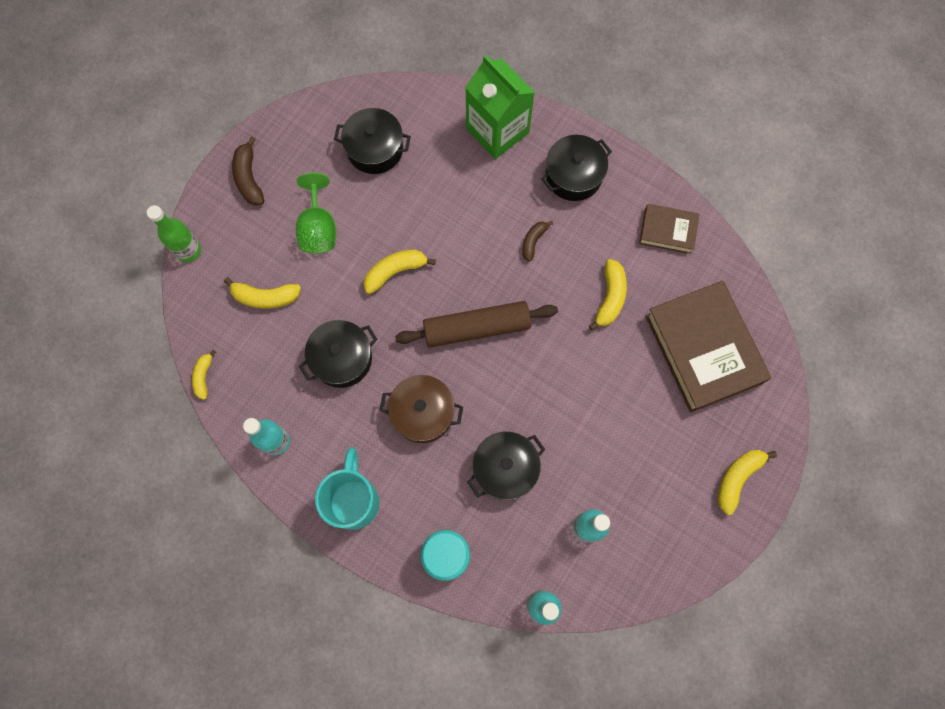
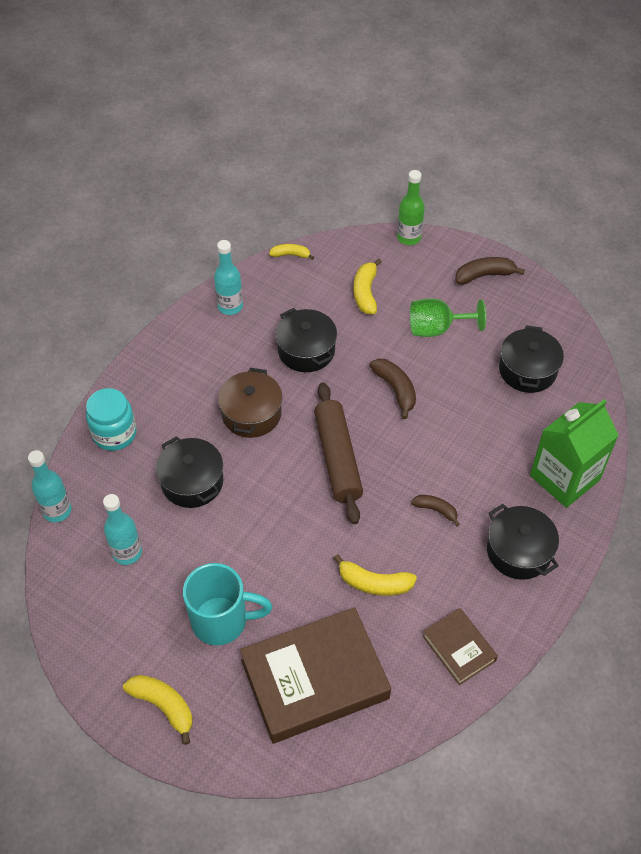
camera: 90 degrees right, 20 degrees down
turquoise mug [315,447,379,530] -> turquoise mug moved to [183,563,272,645]
yellow banana [363,250,436,294] -> brown banana [369,358,416,419]
brown book [639,204,700,254] -> brown book turned 45 degrees counterclockwise [423,608,498,685]

